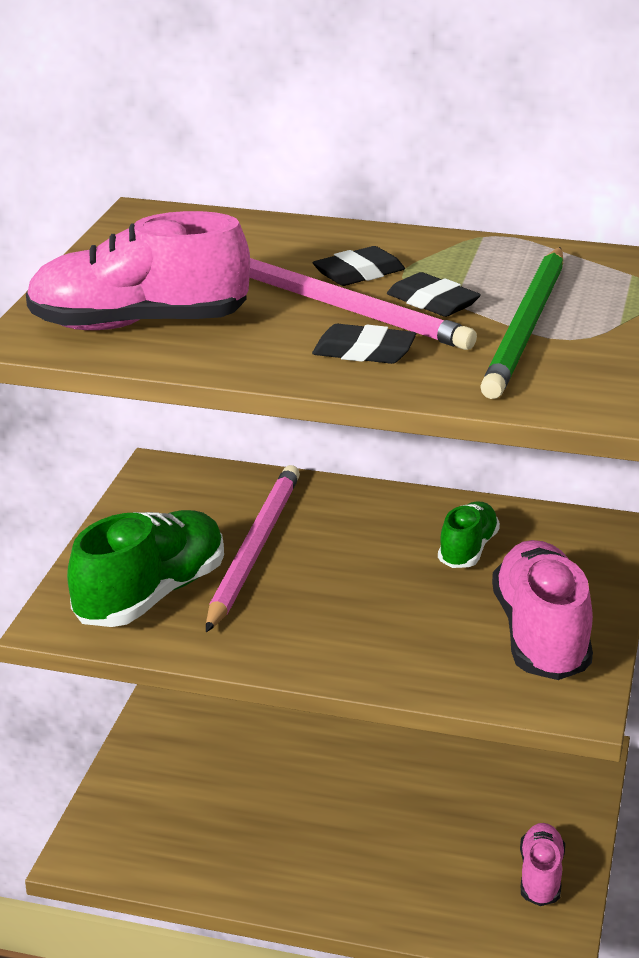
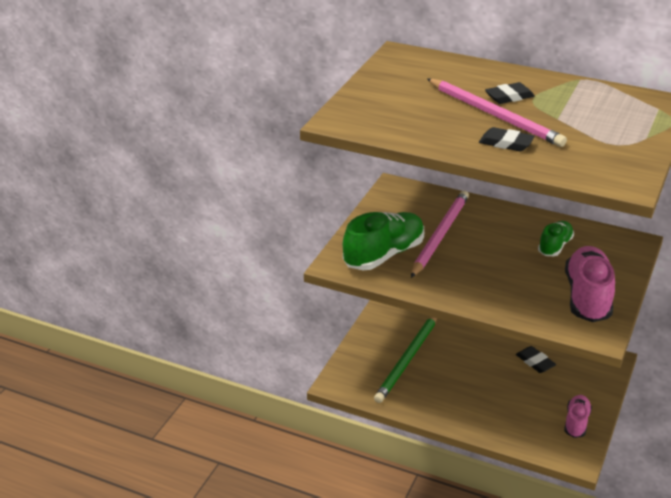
camera: 10 degrees right, 5 degrees up
pink shoe [26,211,250,330] -> none
black eraser [387,272,481,317] -> black eraser moved to [516,346,556,373]
green pencil [480,247,563,399] -> green pencil moved to [374,317,437,403]

